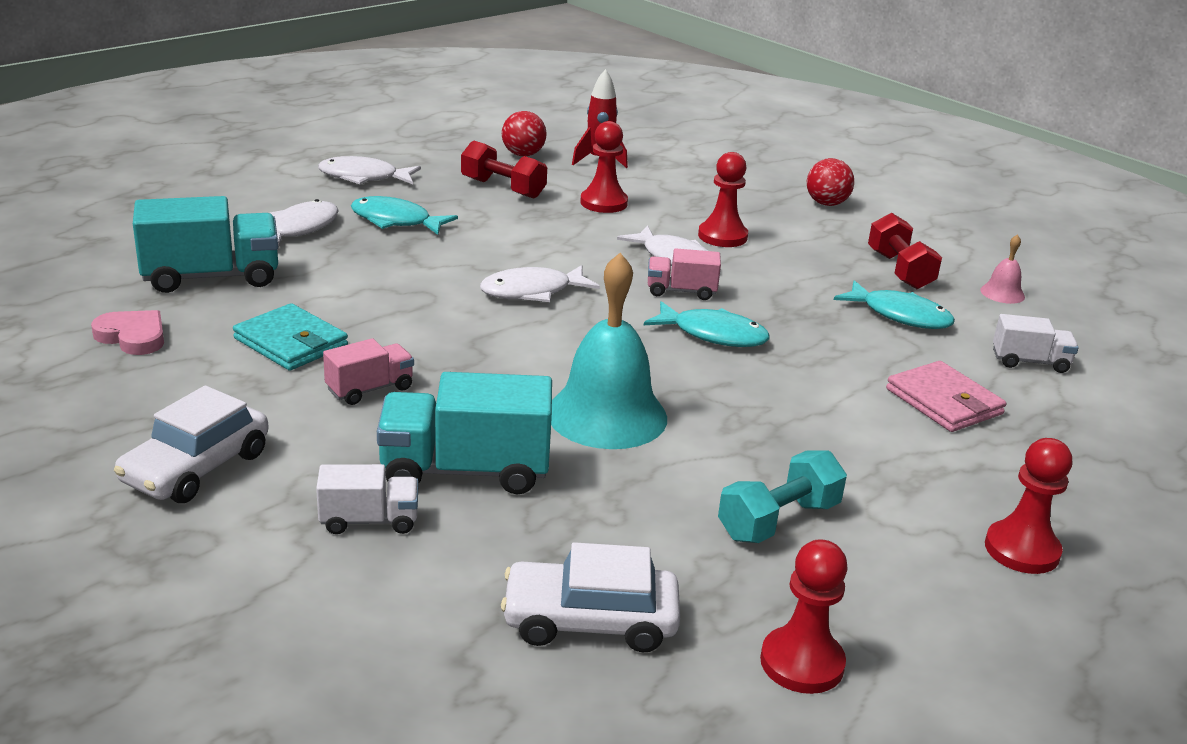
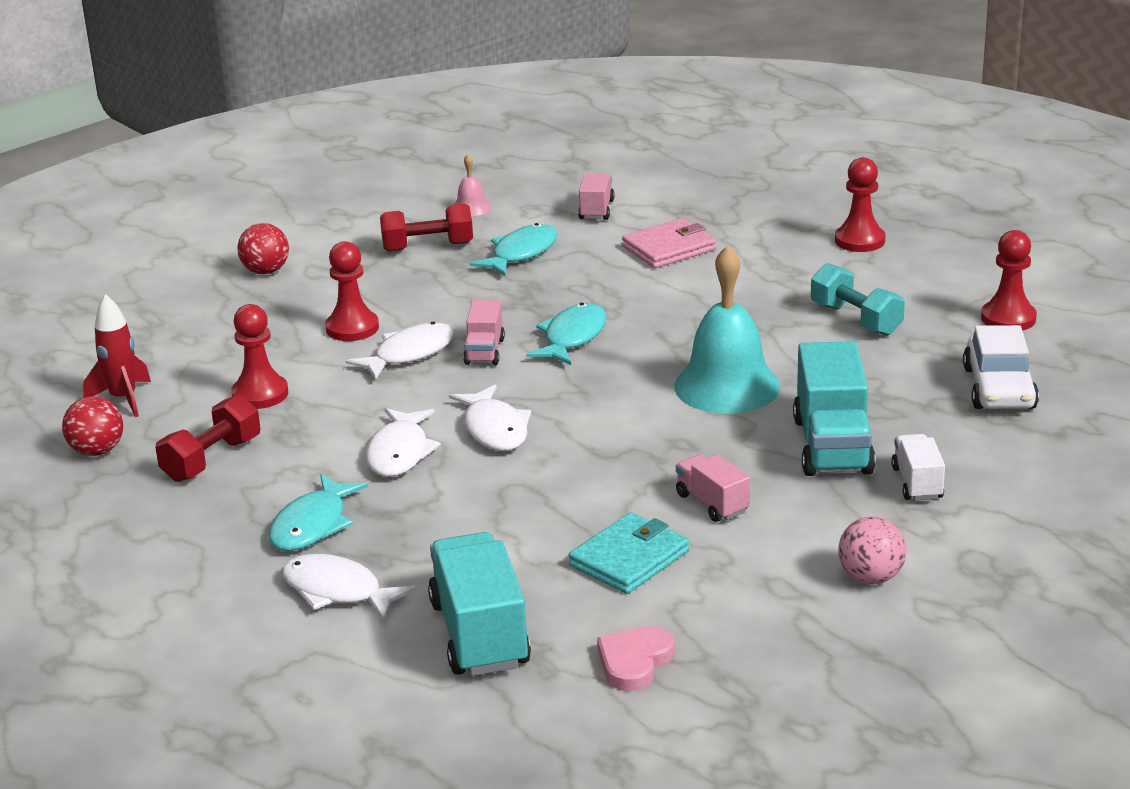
camera: 85 degrees left, 0 degrees up
white car [114,385,269,503] -> pink ball [838,516,906,584]
white fish [318,156,421,184] -> white fish moved to [365,408,441,477]
white truck [993,314,1079,373] -> pink truck [578,173,615,220]

